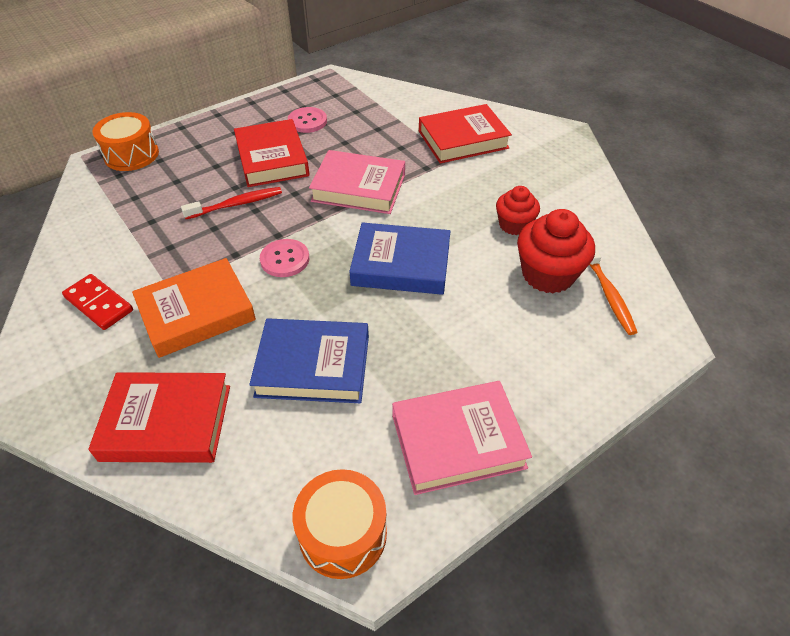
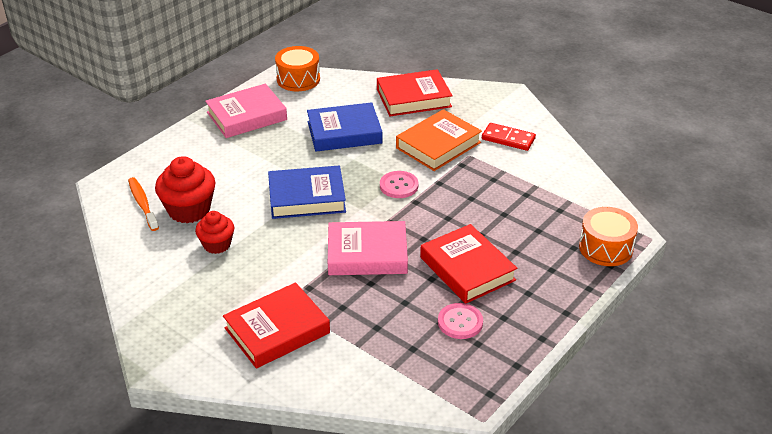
camera: 165 degrees right, 10 degrees down
red toothbrush [181,187,282,219] -> none

